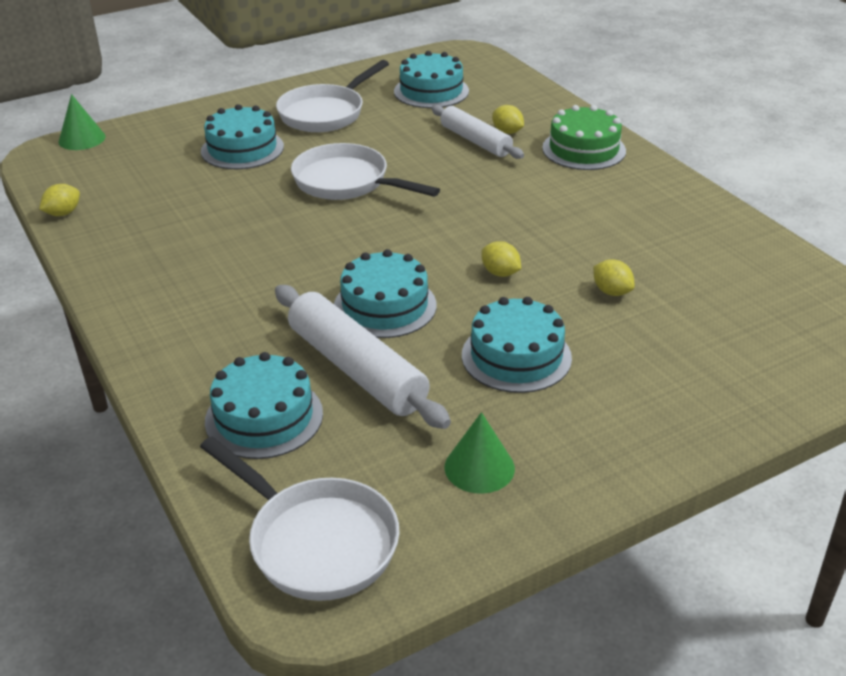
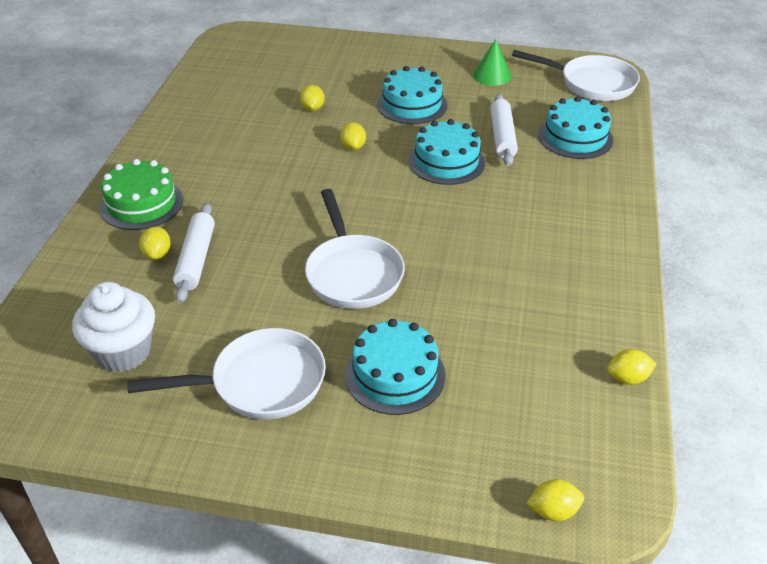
camera: 140 degrees left, 5 degrees up
green cone [58,94,106,150] -> yellow lemon [527,479,584,521]
white pan [200,436,400,601] -> white pan turned 120 degrees clockwise [512,50,640,101]
white rolling pin [275,285,451,429] -> white rolling pin [490,94,518,166], size x0.67
turquoise cake [394,51,469,108] -> white cupcake [72,282,155,372]

